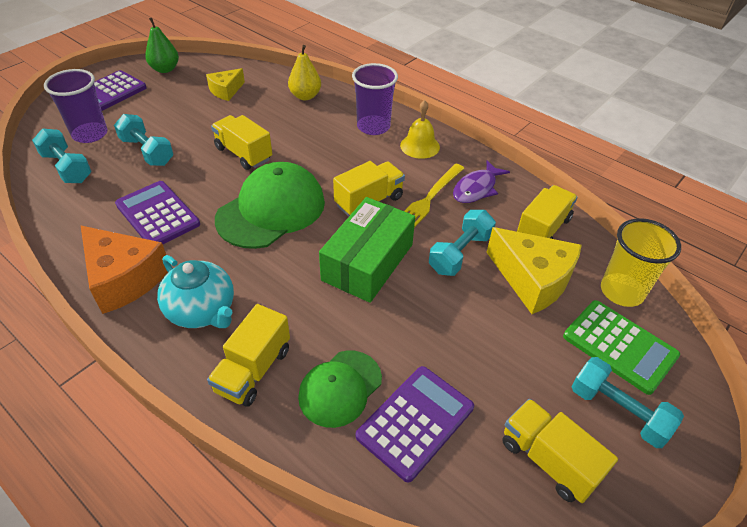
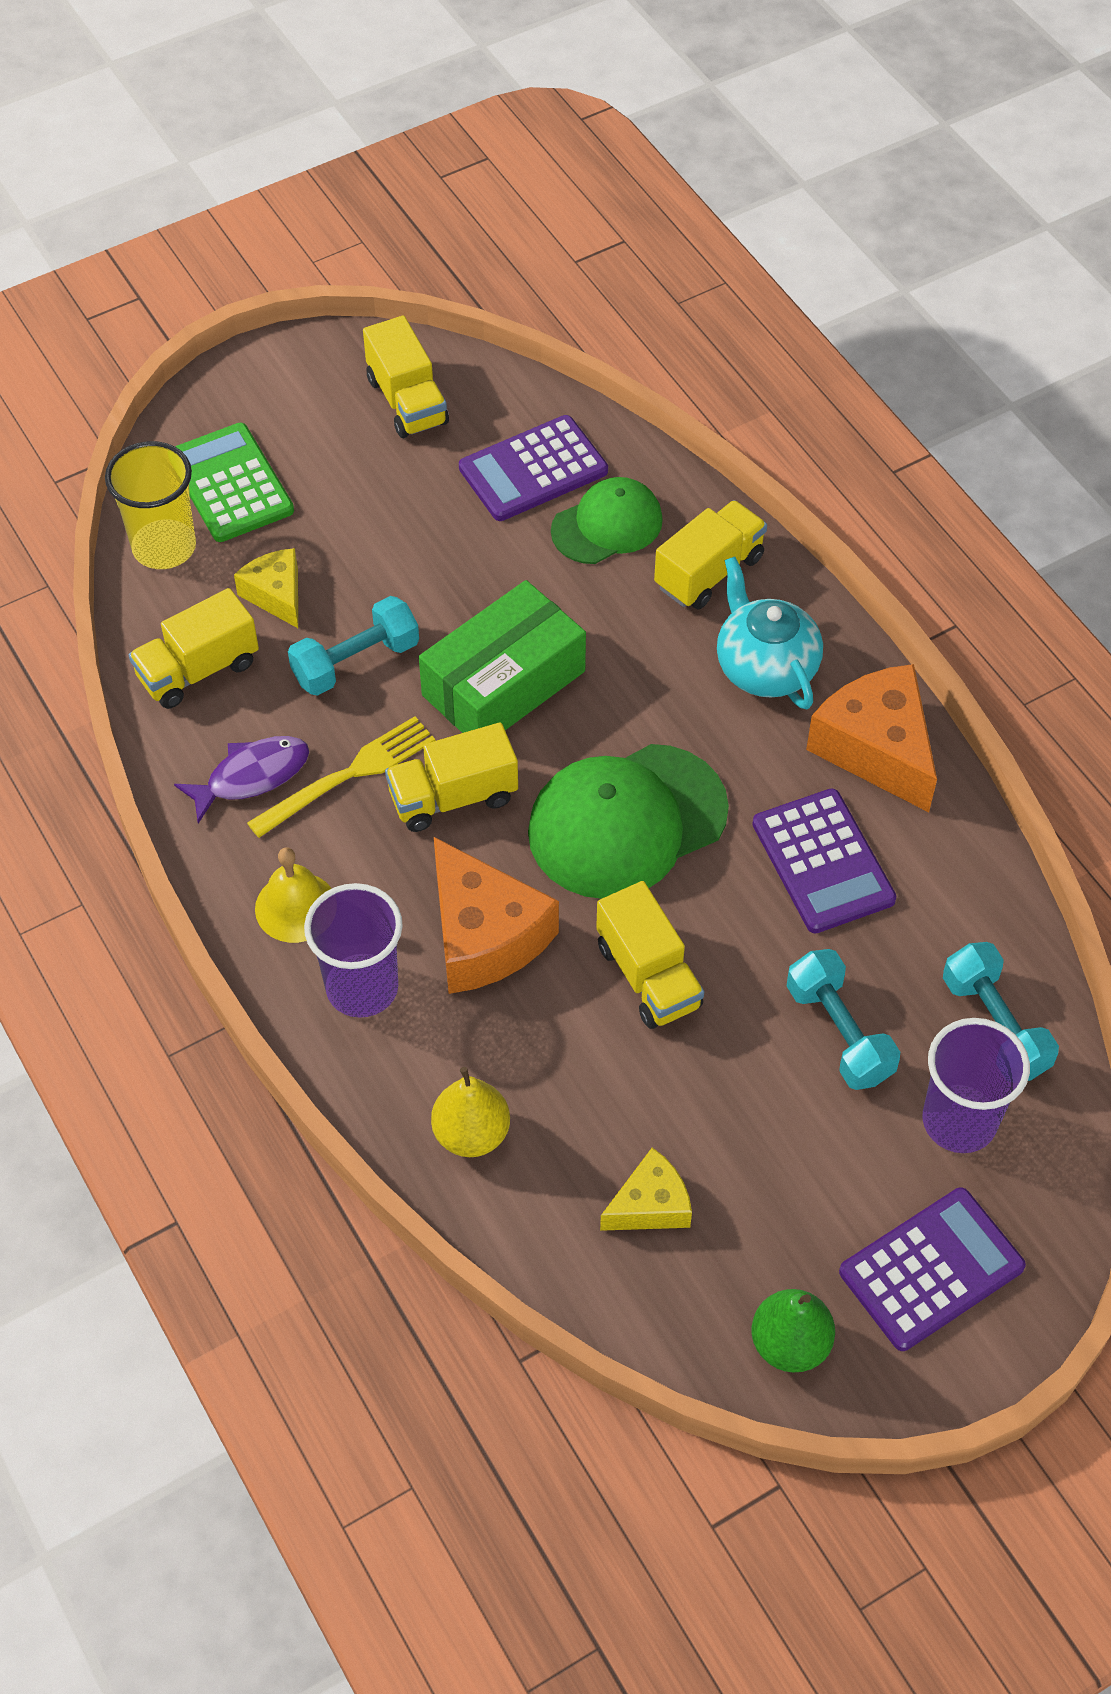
camera: 160 degrees left, 10 degrees up
yellow cheese [486,227,582,314] -> yellow cheese [234,548,298,628], size x0.57
turquoise dumbbell [571,357,684,448] -> none
none -> orange cheese [434,837,559,994]

